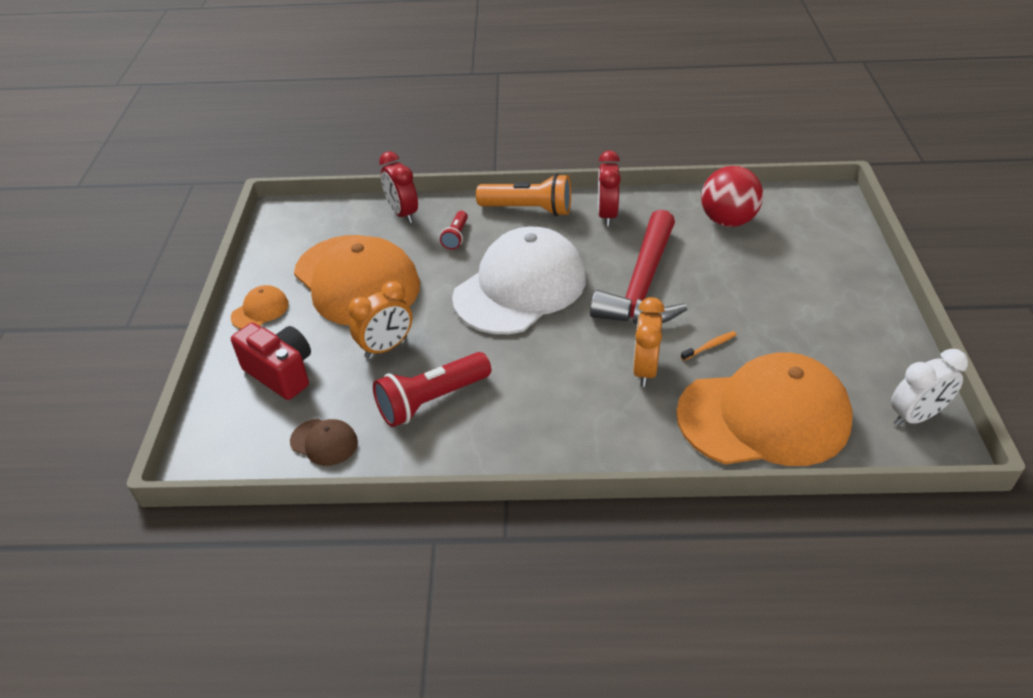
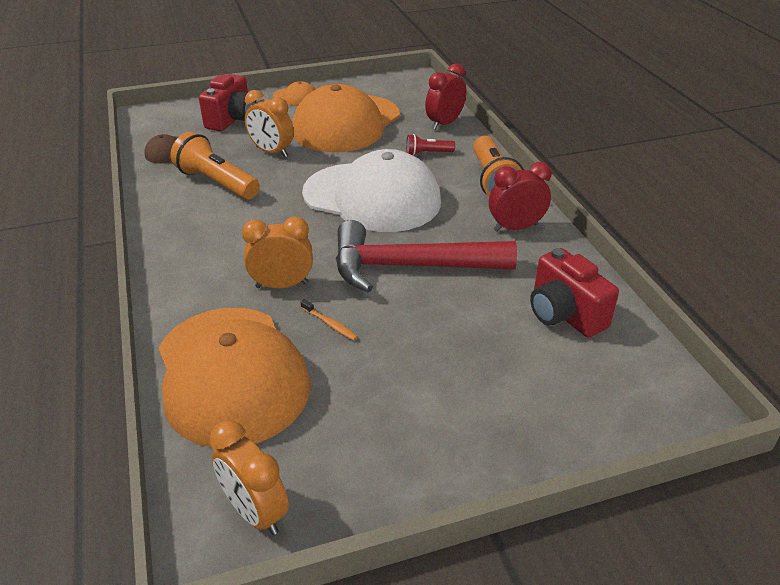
camera: 70 degrees right, 5 degrees down
red flashlight [373,352,491,427] -> orange flashlight [170,132,260,199]
red ball [701,166,763,227] -> red camera [530,248,619,337]
white clock [891,349,968,426] -> orange clock [210,420,289,535]

